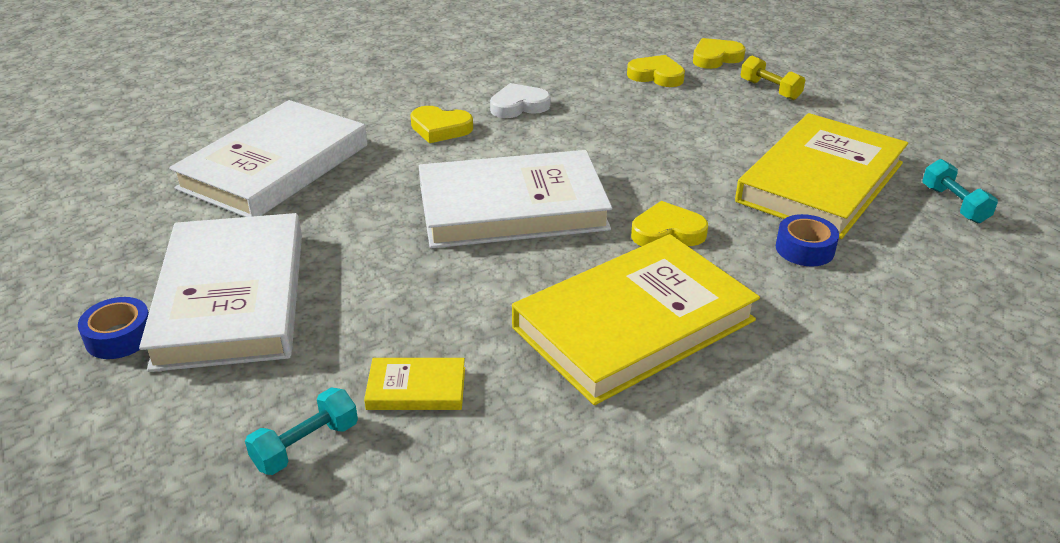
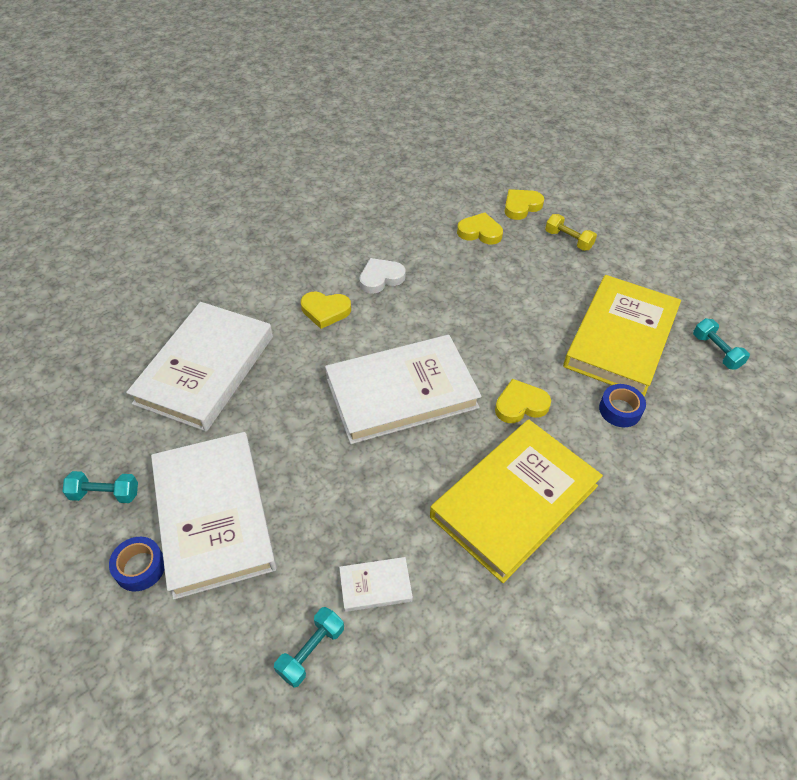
camera: 10 degrees left, 15 degrees up
yellow book [364,358,465,410] -> white book [339,557,413,612]
none -> turquoise dumbbell [62,471,138,503]

